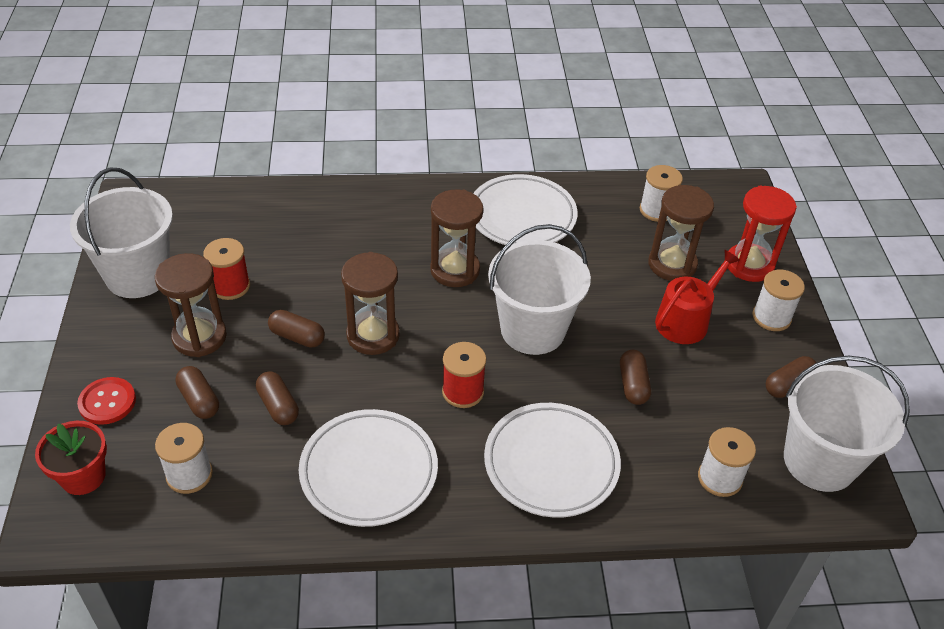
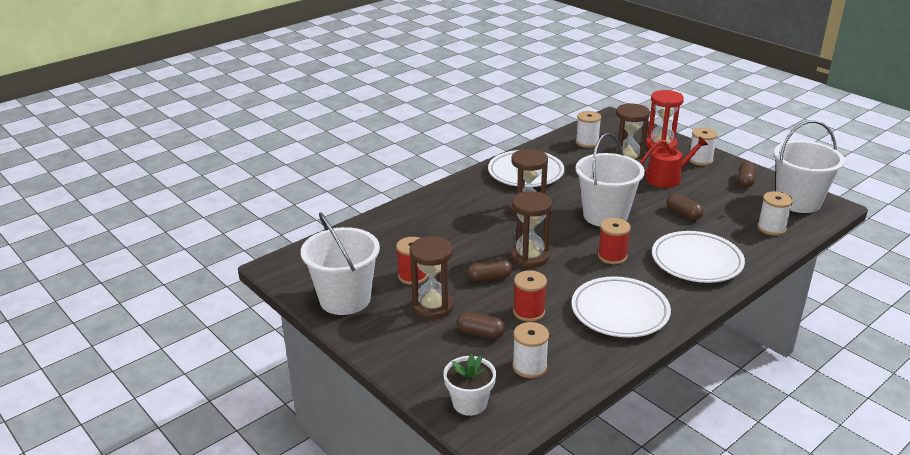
camera: 35 degrees left, 15 degrees down
red flower pot [35,421,107,495] -> white flower pot [443,354,496,416]
red button [77,377,136,425] -> none
brown capsule [256,371,299,425] -> red spool [513,270,547,322]
red watering can [655,250,741,344] -> red watering can turned 60 degrees clockwise [640,136,708,188]

